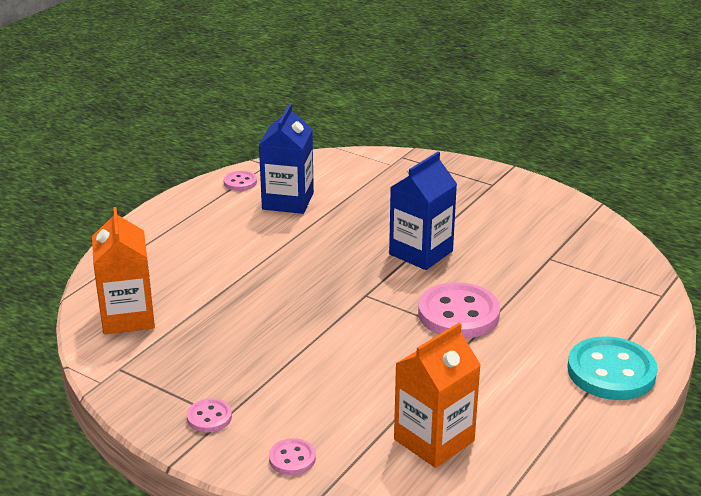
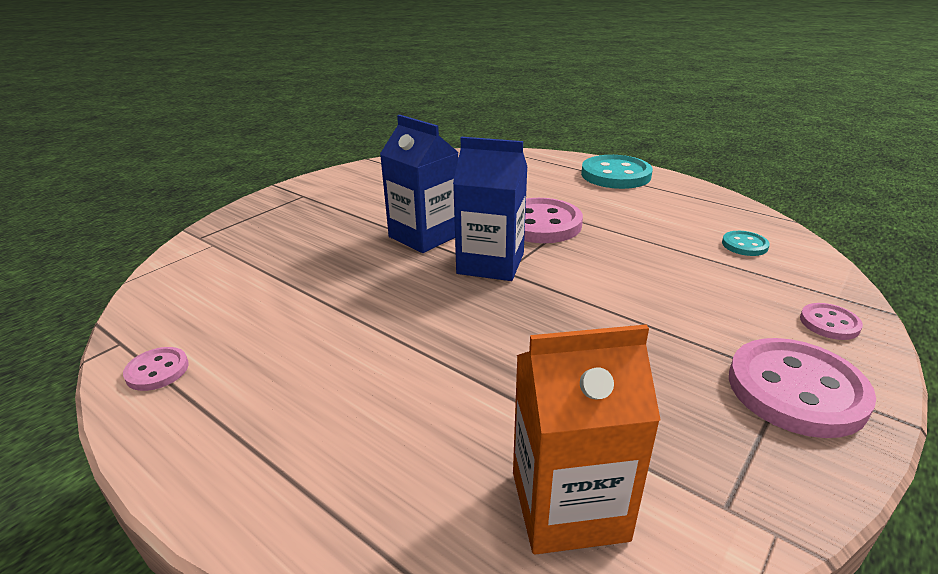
camera: 85 degrees left, 0 degrees up
pink button [187,398,232,433] -> pink button [729,338,876,438], size x2.05
blue carton [259,104,314,214] -> blue carton moved to [453,137,527,281]
orange carton [394,323,481,468] -> turquoise button [722,231,770,256]

